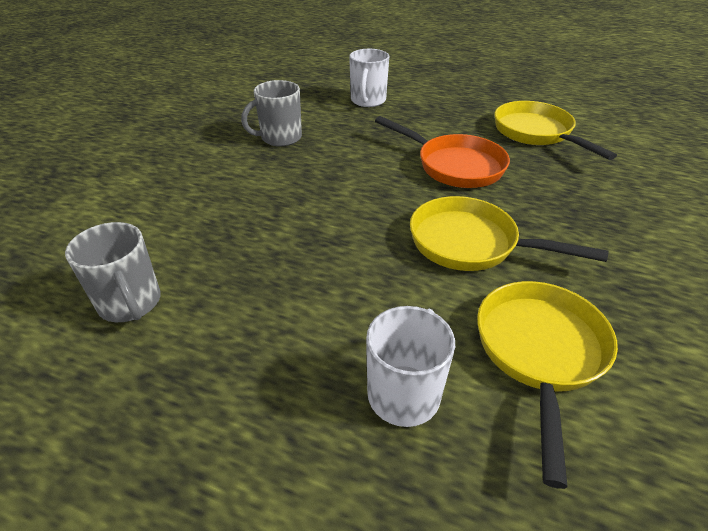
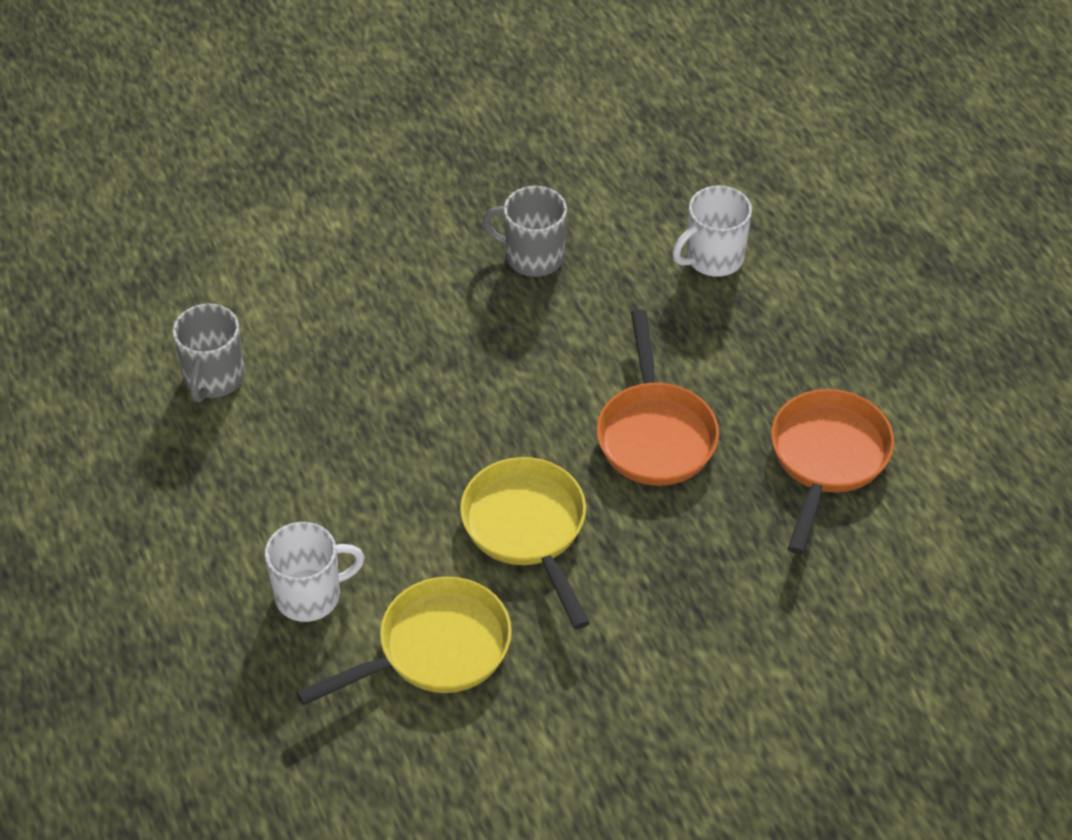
camera: 45 degrees right, 10 degrees up
yellow pan [494,101,617,160] -> orange pan [771,389,894,554]

